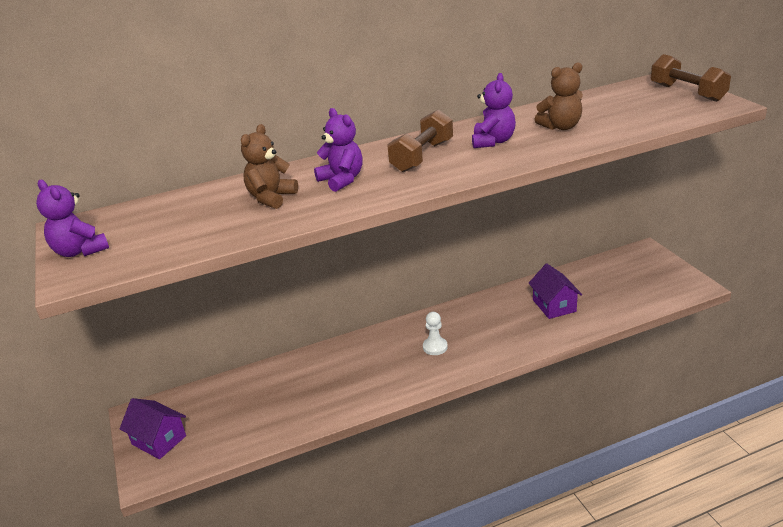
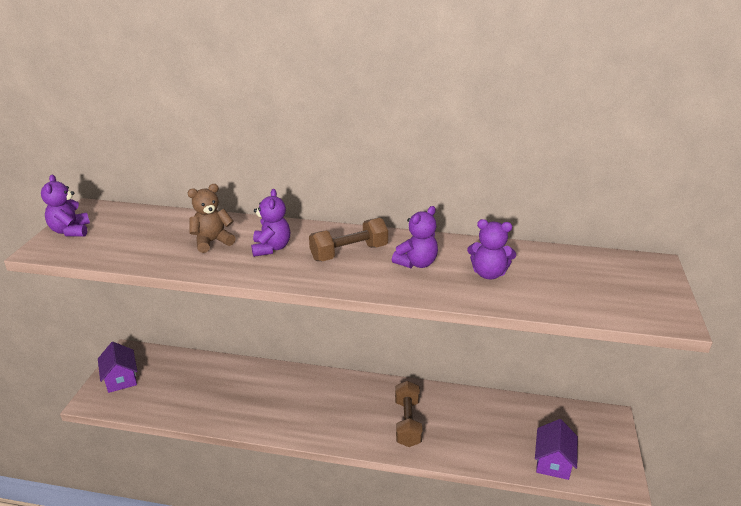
camera: 30 degrees right, 0 degrees up
white pawn [423,312,448,355] -> none
purple house [529,264,582,319] -> purple house moved to [535,419,578,480]
brown teddy bear [534,62,583,130] -> purple teddy bear [467,219,516,279]
brown dumbbell [651,54,731,102] -> brown dumbbell moved to [395,381,423,447]

